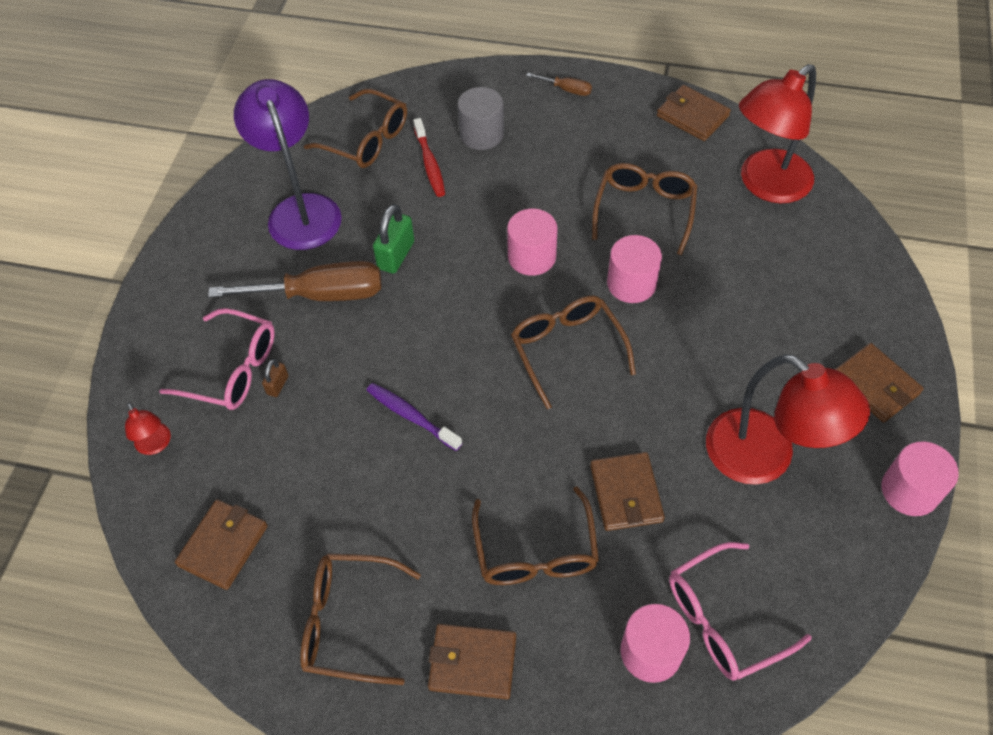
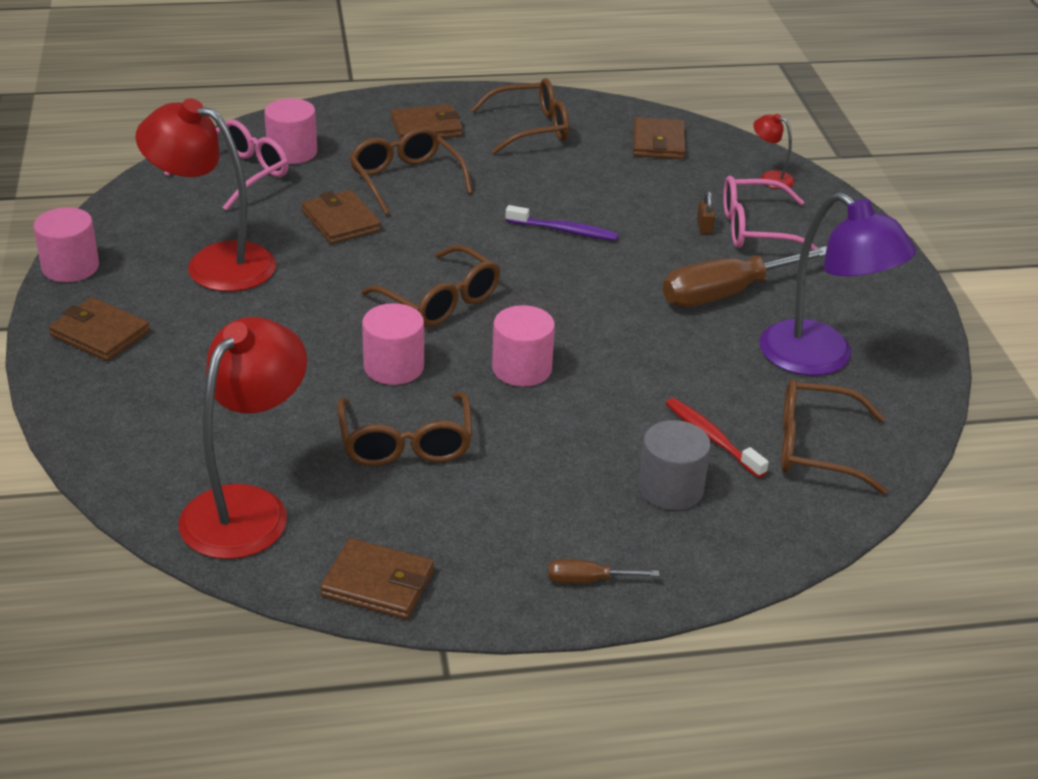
camera: 155 degrees right, 20 degrees down
green padlock [373,204,414,274] -> none

